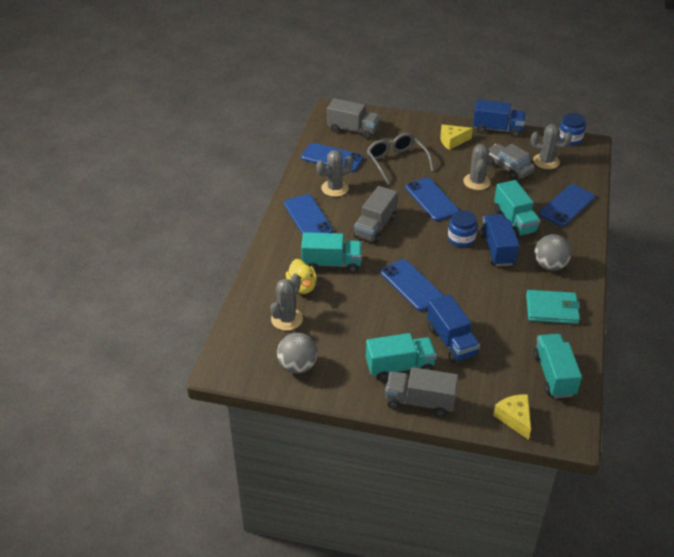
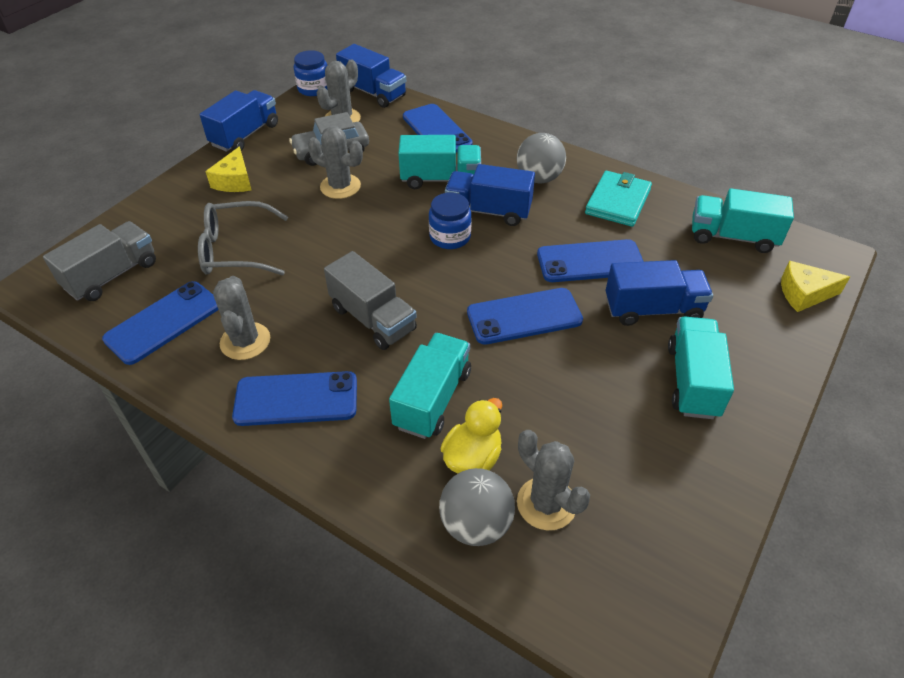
camera: 70 degrees left, 5 degrees up
grey ball [277,333,318,374] -> grey ball moved to [439,468,515,546]
yellow duck [286,259,317,294] -> yellow duck turned 60 degrees counterclockwise [441,398,502,473]
grey truck [385,367,458,417] -> none
blue phone [405,178,459,221] -> blue phone moved to [537,239,644,282]
none -> blue truck [336,44,406,108]

